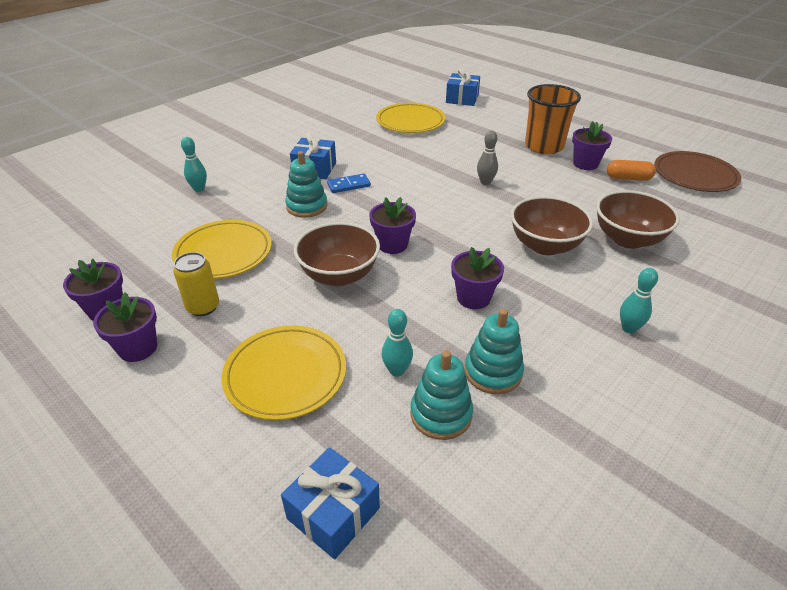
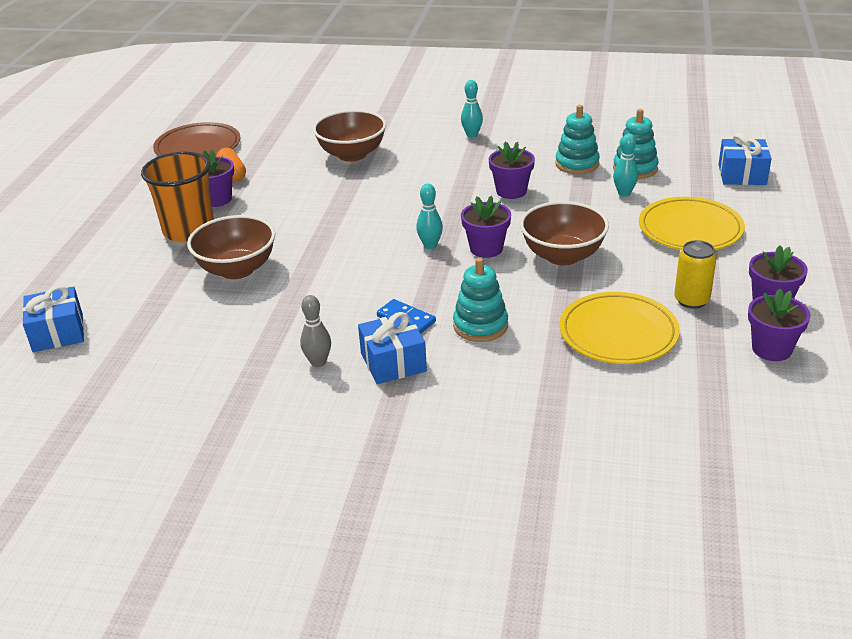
camera: 120 degrees left, 5 degrees down
turquoise bowling pin [181,137,207,192] -> turquoise bowling pin moved to [416,184,443,249]
yellow plate [376,103,445,133] -> none
grey bowling pin [477,130,498,185] -> grey bowling pin moved to [300,295,331,367]
brown bowl [511,196,593,255] -> brown bowl moved to [187,215,275,279]

